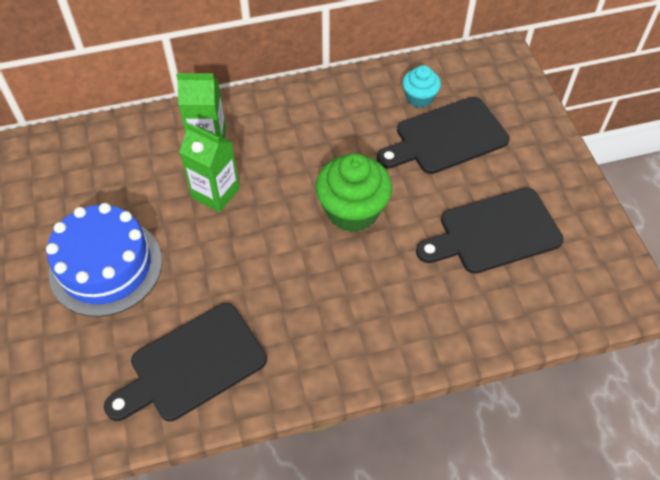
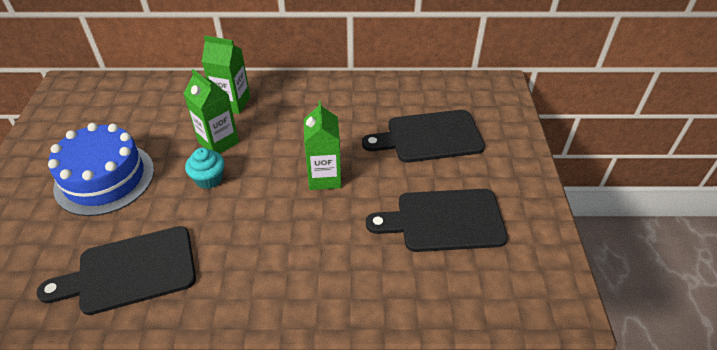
camera: 15 degrees right, 10 degrees down
green cupcake [315,153,392,232] -> green carton [304,100,341,190]
turquoise cupcake [402,65,441,108] -> turquoise cupcake moved to [185,148,224,189]

